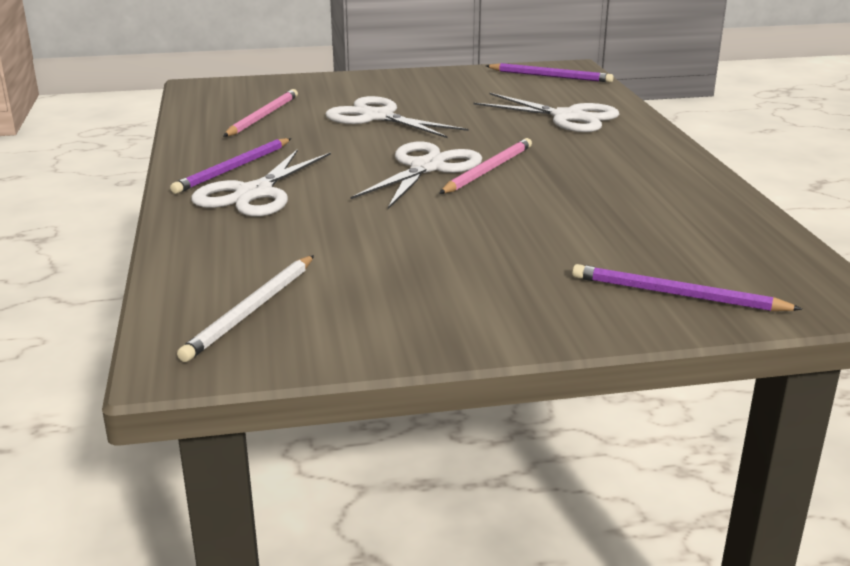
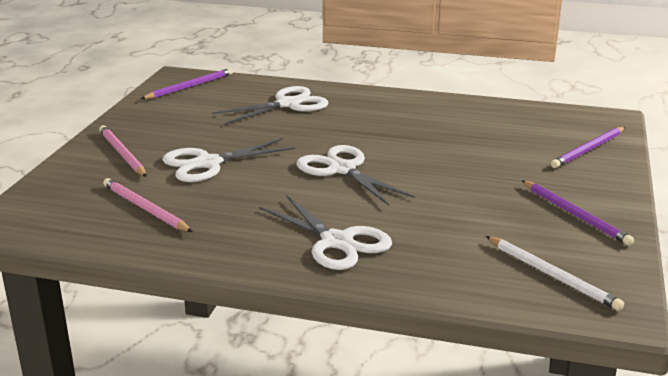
camera: 65 degrees left, 0 degrees up
purple pencil [170,138,291,194] -> purple pencil moved to [522,180,634,246]
pink pencil [439,138,532,194] -> pink pencil moved to [99,125,147,177]

